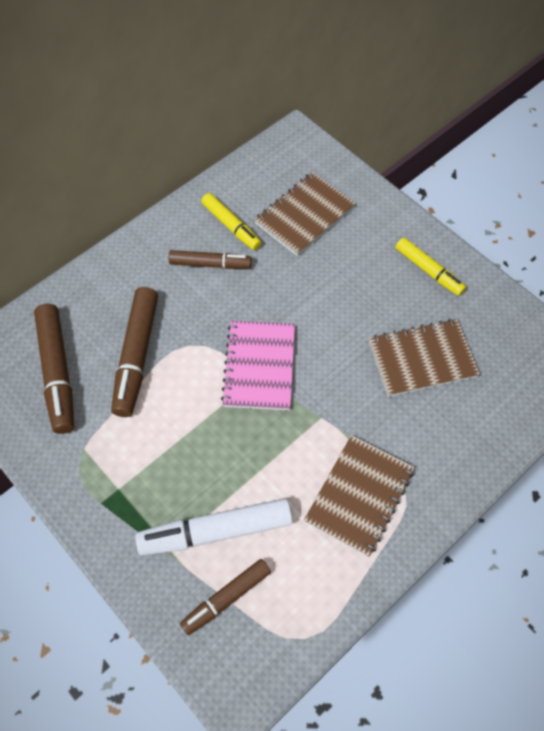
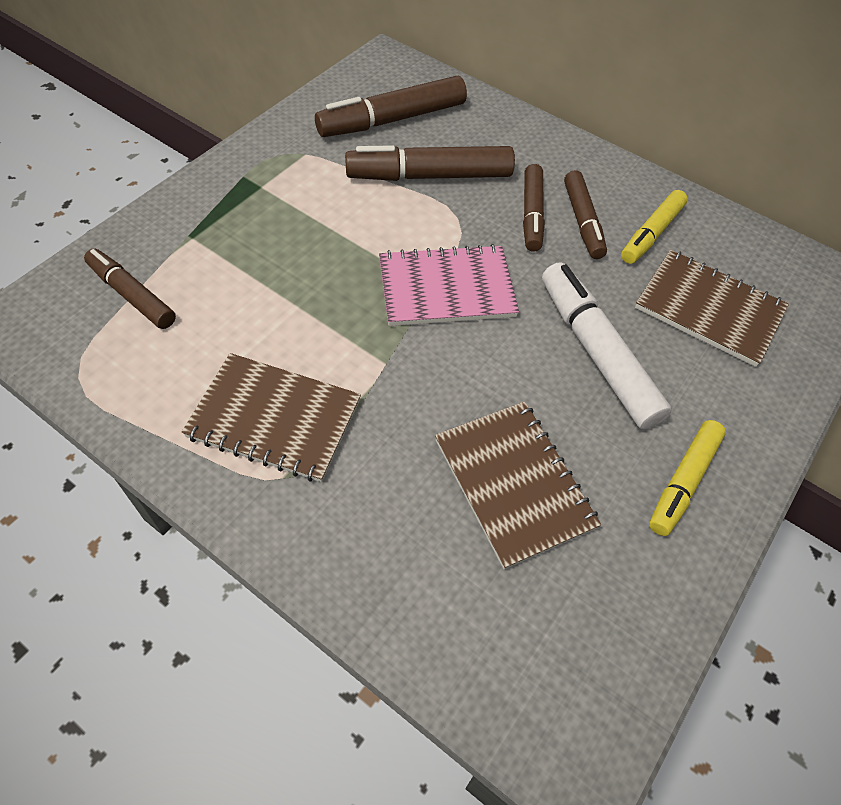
camera: 75 degrees right, 5 degrees down
white marker [135,498,293,556] -> white marker moved to [542,262,672,429]
none -> brown marker [523,164,545,252]

